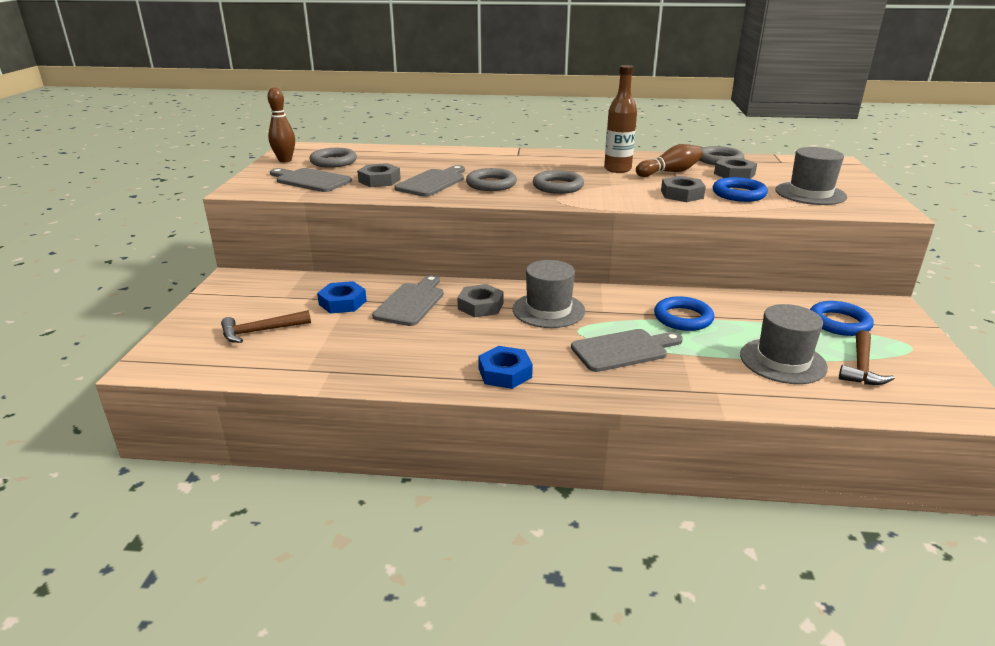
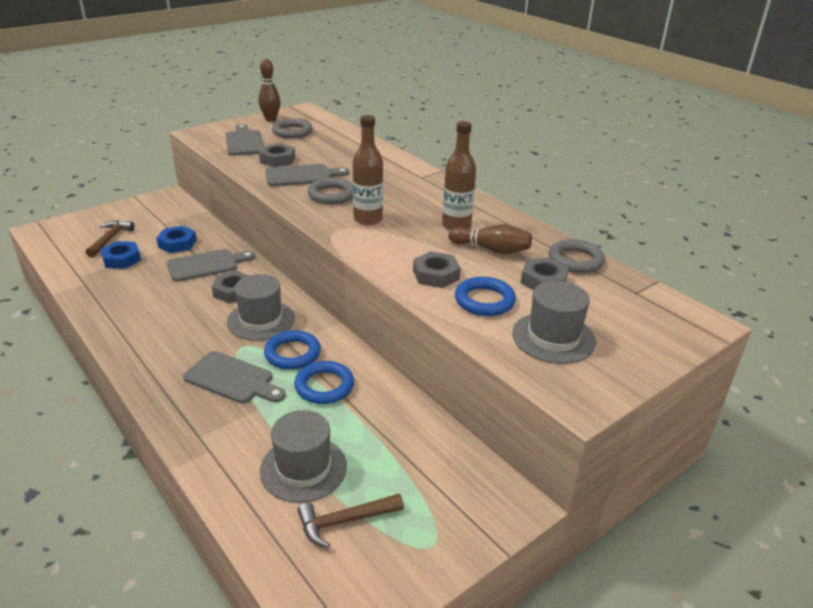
camera: 45 degrees right, 5 degrees up
brown hammer [221,310,311,343] -> brown hammer turned 75 degrees clockwise [86,220,135,258]
blue nut [478,346,533,389] -> blue nut moved to [100,241,141,269]
grey ring [533,170,584,194] -> brown bottle [353,115,383,225]
blue ring [810,301,874,336] -> blue ring moved to [264,330,321,370]

